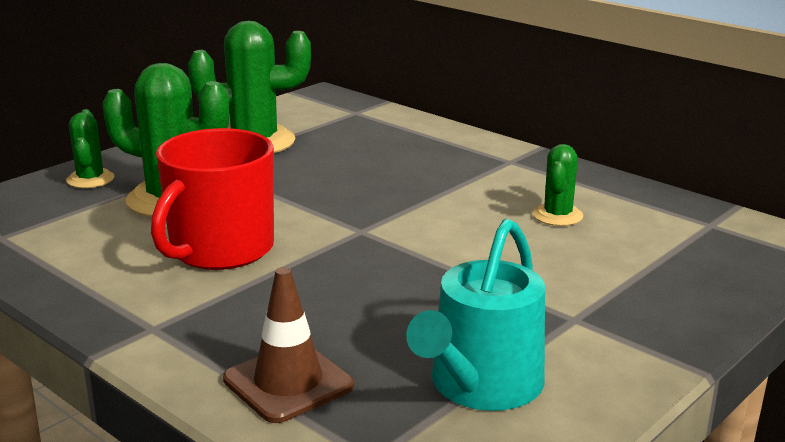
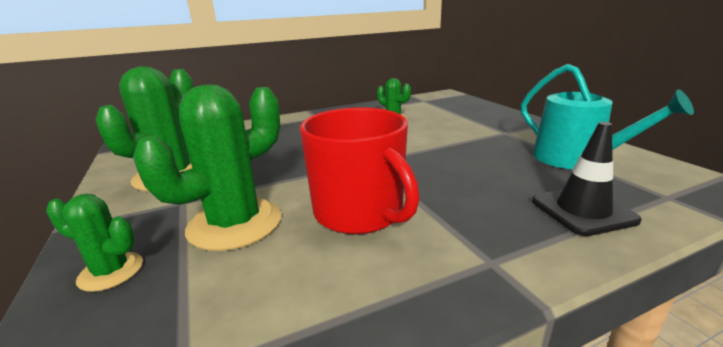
camera: 65 degrees left, 0 degrees up
brown traffic cone [223,267,354,423] -> black traffic cone [532,122,642,236]

